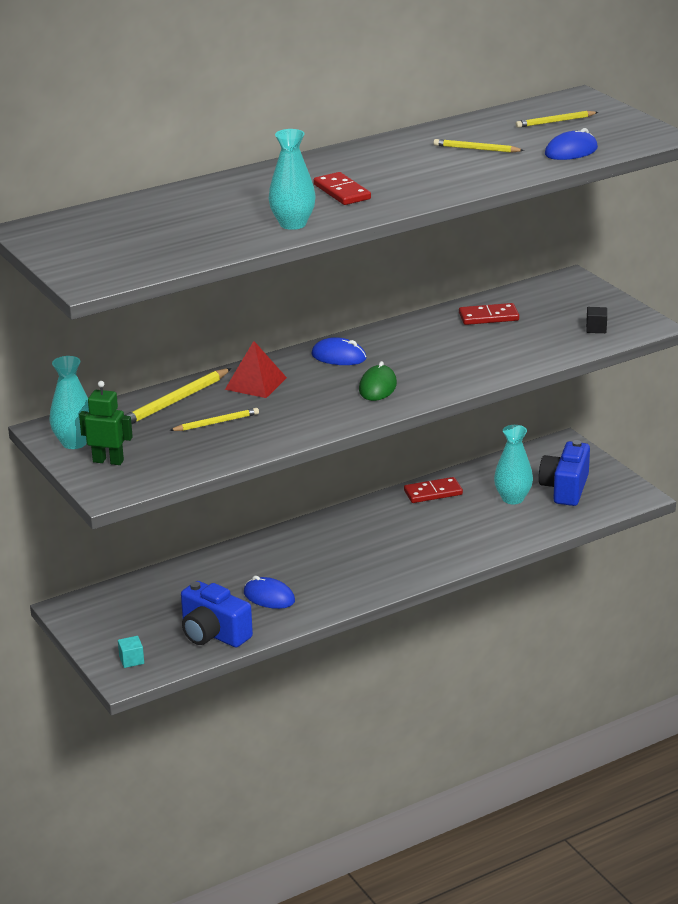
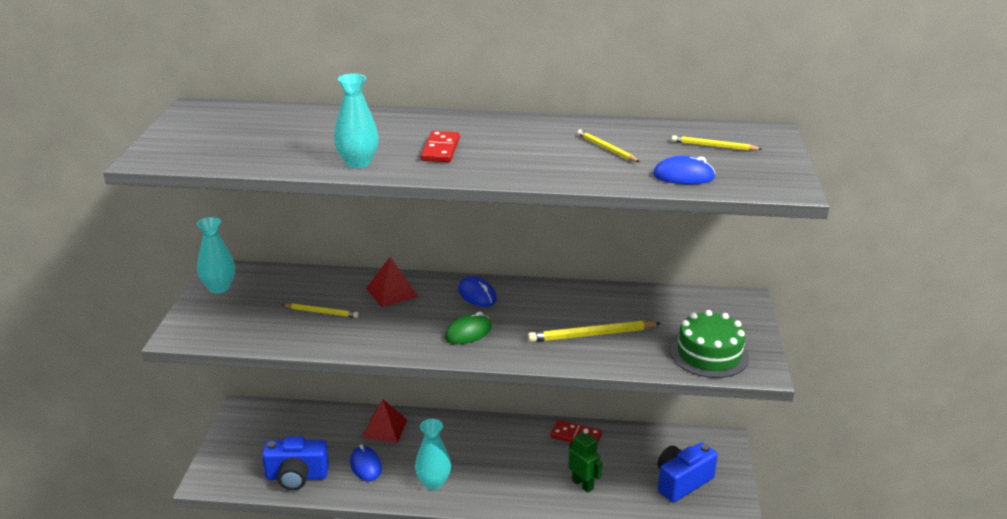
camera: 35 degrees right, 0 degrees up
green robot [79,381,133,465] -> green robot moved to [568,428,602,492]
turquoise cube [118,636,144,668] -> none
yellow pencil [125,368,232,424] -> yellow pencil moved to [527,320,661,343]
blue camera [181,581,253,647] -> blue camera turned 75 degrees counterclockwise [262,436,329,490]
red domino [459,303,519,325] -> none
turquoise vase [494,425,533,505] -> turquoise vase moved to [415,419,451,490]
black cube [586,307,607,333] -> green cake [670,310,749,378]
none -> red pyramid [362,399,407,443]

